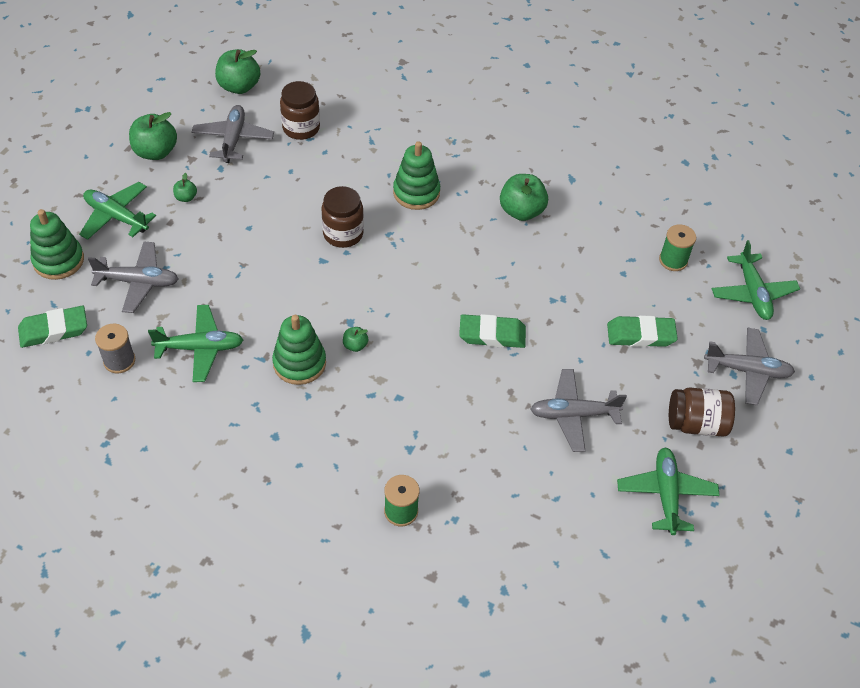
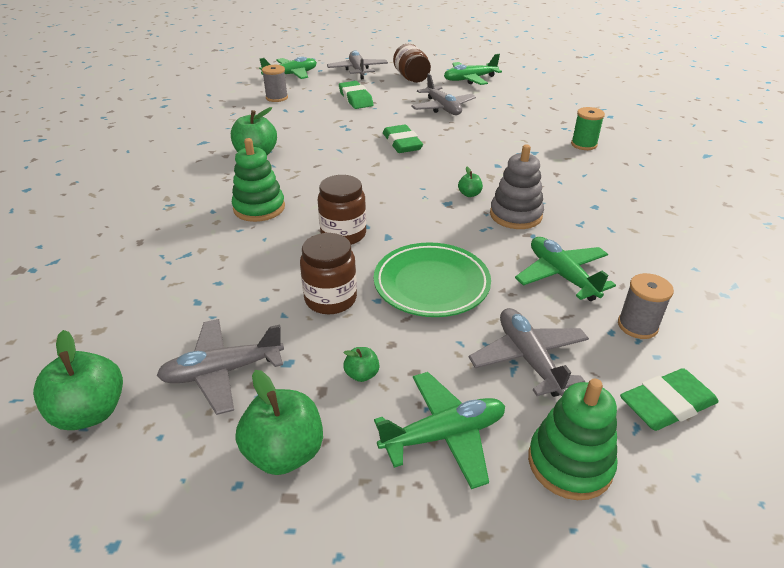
camera: 110 degrees left, 15 degrees down
green eraser [18,306,87,348] -> green eraser turned 75 degrees counterclockwise [620,368,719,431]
green plane [79,182,156,240] -> green plane turned 120 degrees counterclockwise [374,372,505,489]
green stacking toy [272,315,326,385] -> grey stacking toy [490,144,544,229]
brown jar [280,81,320,140] -> brown jar moved to [300,233,357,314]
green spool [659,224,696,271] -> grey spool [262,65,288,102]
none -> green plate [374,242,491,317]

